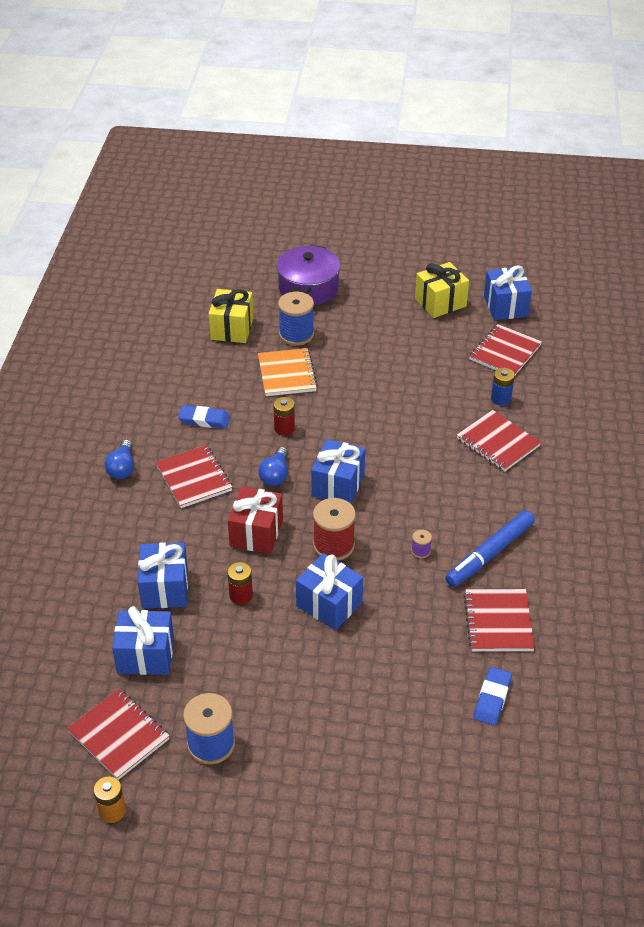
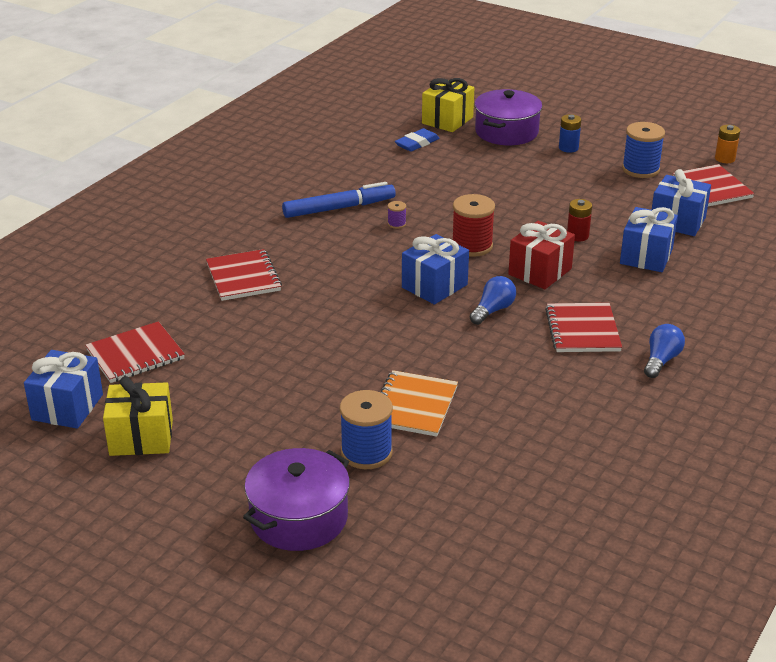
camera: 155 degrees left, 10 degrees down
blue eraser [178,405,230,429] -> none
yellow gift [208,289,253,343] -> yellow gift moved to [422,78,474,132]
red battery [273,397,295,435] -> none
blue gift [296,553,363,630] -> none
red notebook [464,589,535,651] -> none
blue battery [491,368,515,406] -> blue battery moved to [559,114,581,153]
none -> purple pot [474,89,542,145]

